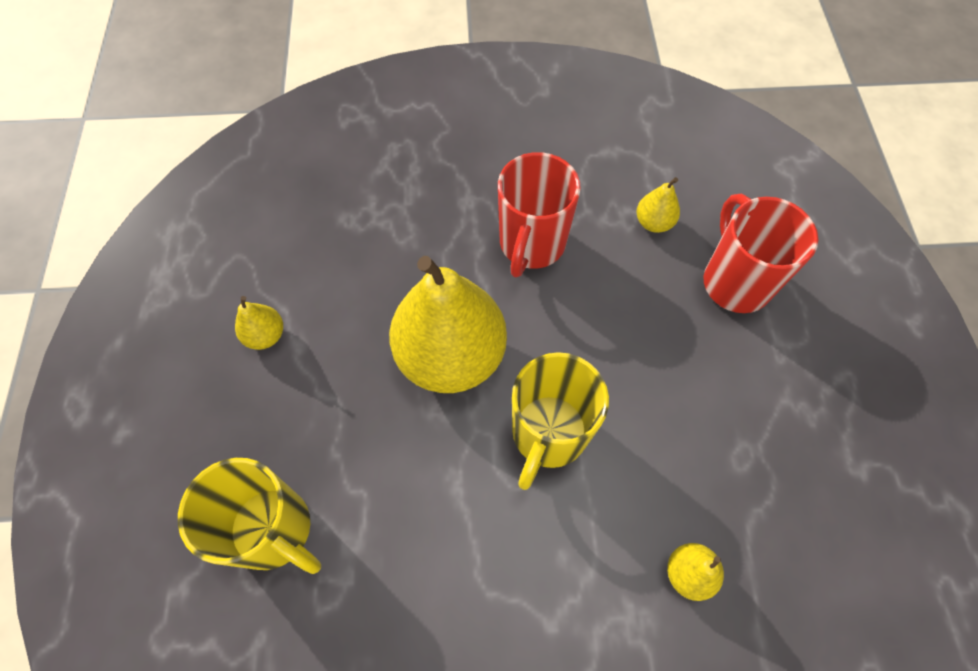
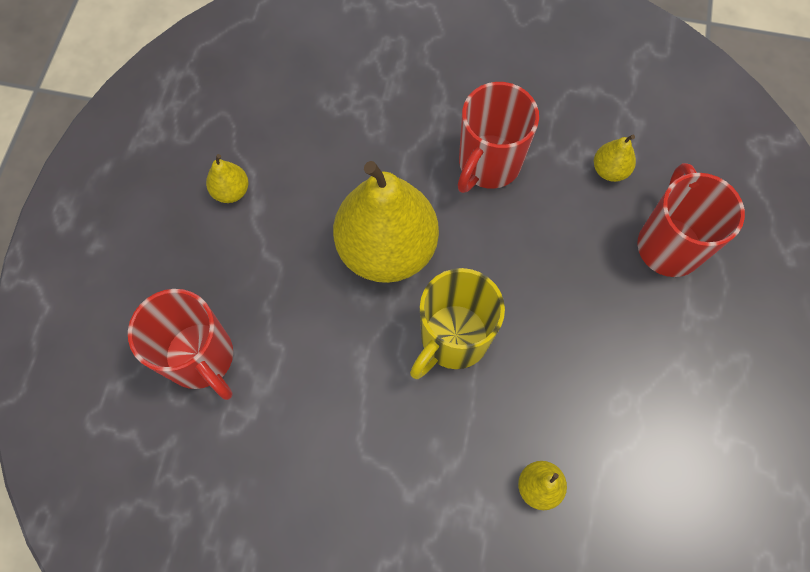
camera: 15 degrees right, 5 degrees up
yellow mug [178,458,321,574] -> red mug [128,289,233,400]

